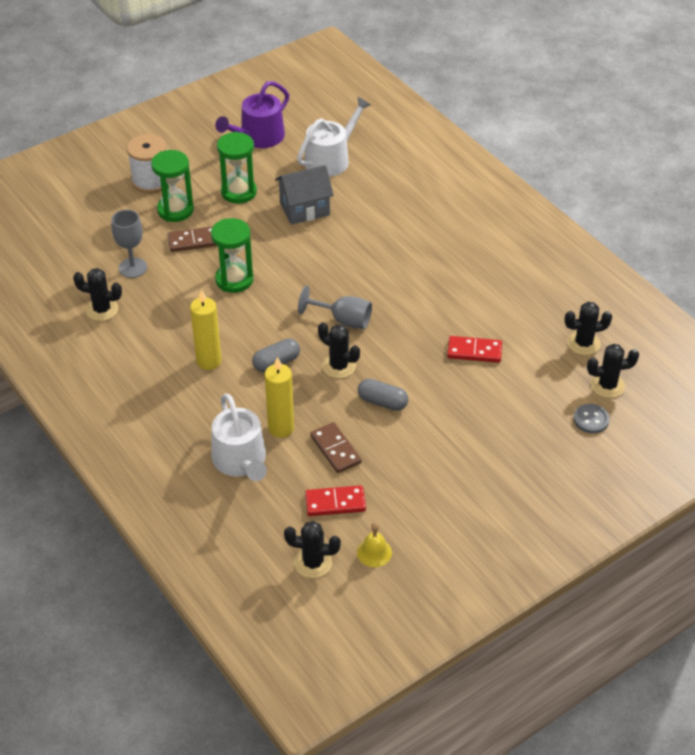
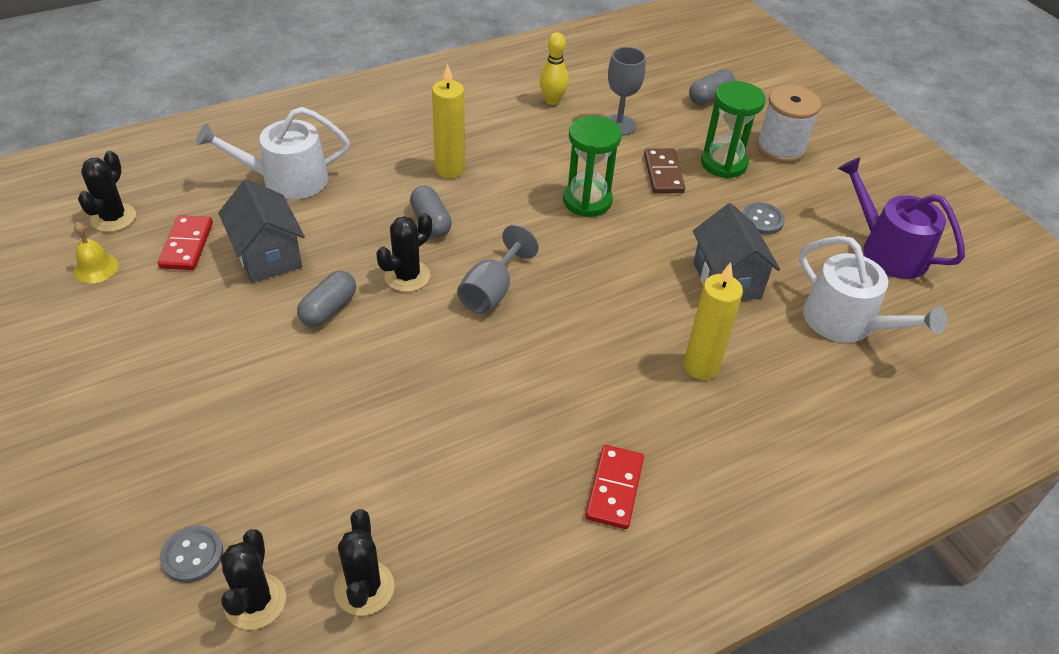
camera: 95 degrees right, 0 degrees up
black cactus [73,268,122,321] -> yellow bowling pin [539,32,569,105]
green hourglass [217,132,257,204] -> grey button [742,203,785,235]
yellow candle [265,357,294,438] -> yellow candle moved to [684,262,743,380]
brown domino [310,422,362,473] -> grey house [218,179,305,283]
red domino [447,336,502,363] -> red domino moved to [585,445,644,529]
none -> grey capsule [689,70,735,105]

